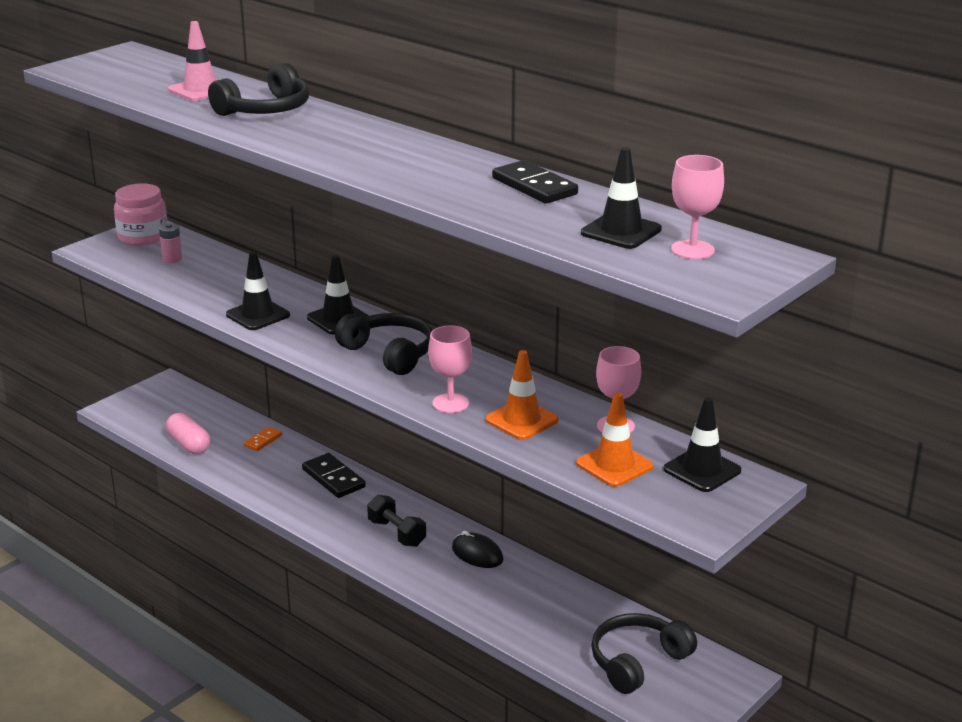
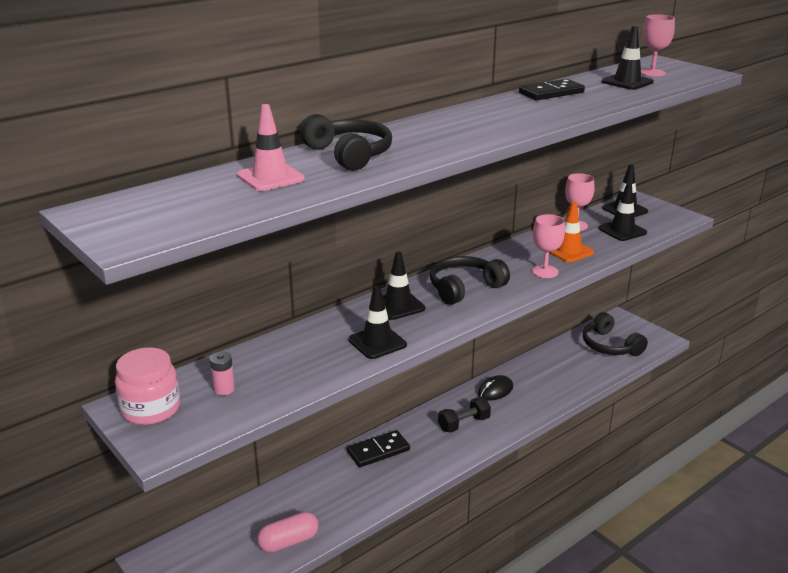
camera: 80 degrees left, 0 degrees up
orange domino [244,427,282,451] -> none
orange traffic cone [576,393,653,487] -> black traffic cone [598,183,647,241]

